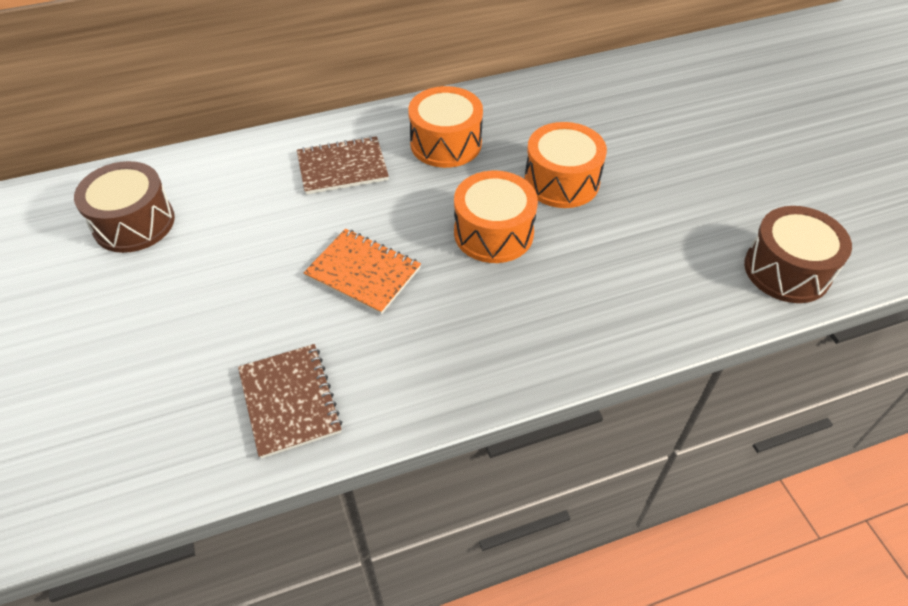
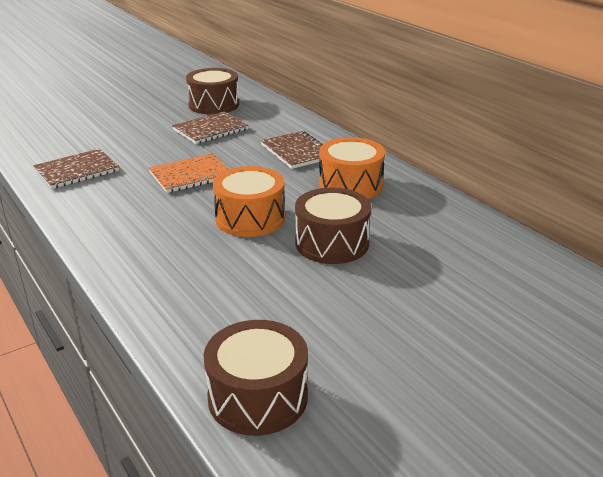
camera: 75 degrees right, 20 degrees down
orange notebook [303,229,421,315] -> orange notebook turned 45 degrees clockwise [149,153,229,193]
orange drum [525,122,607,208] -> brown drum [295,188,371,264]
none -> brown notebook [172,111,249,144]

